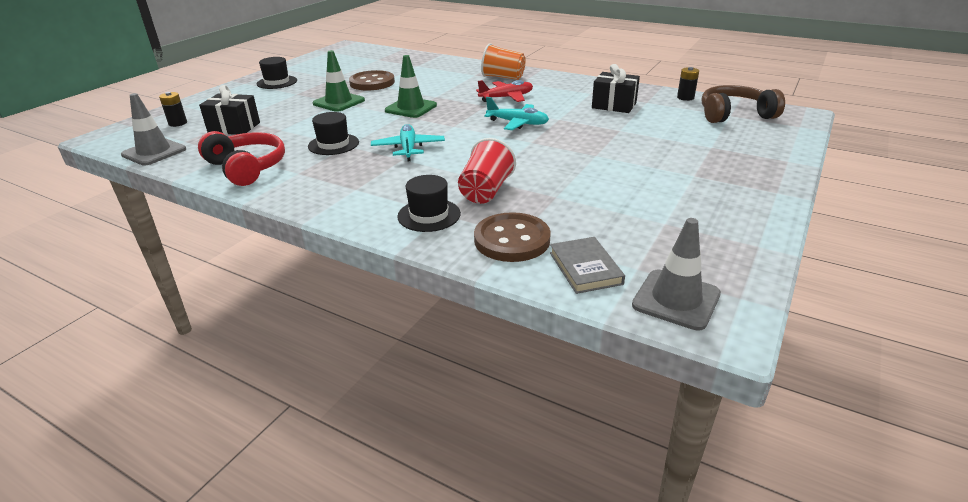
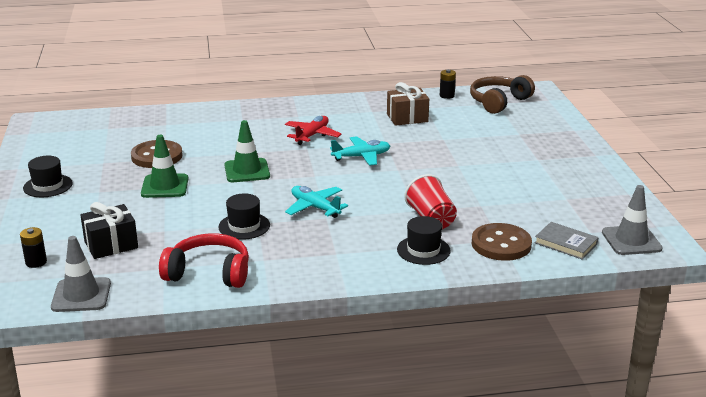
camera: 40 degrees left, 5 degrees down
orange cup [481,43,526,80] -> none
black gift [592,64,640,113] -> brown gift [387,82,429,126]

